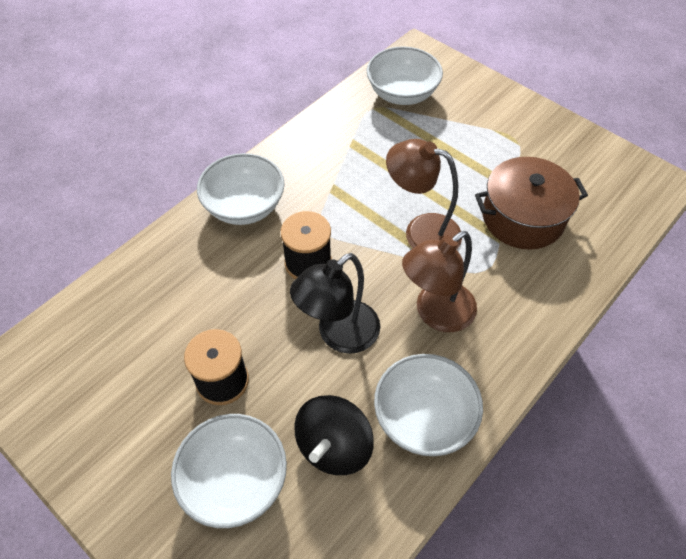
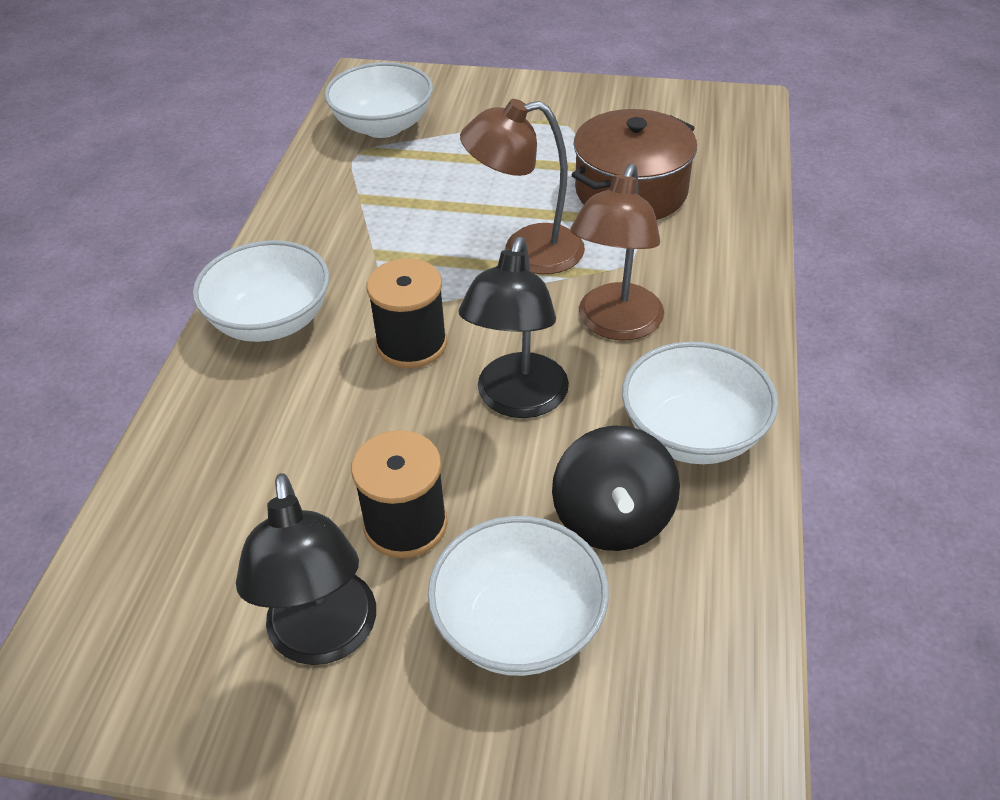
camera: 30 degrees left, 10 degrees down
none -> black lamp [236,473,376,665]

